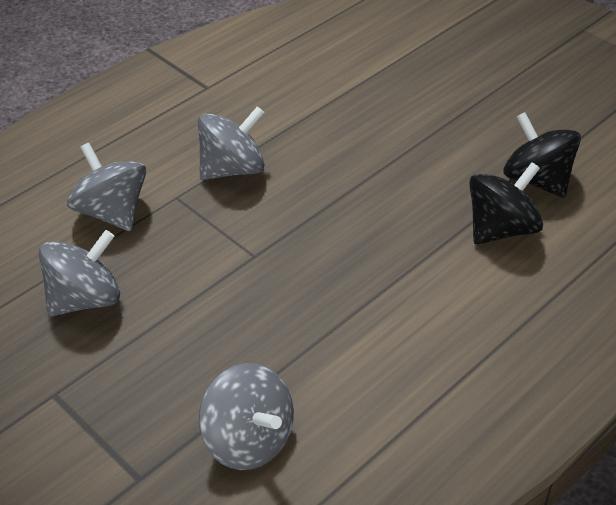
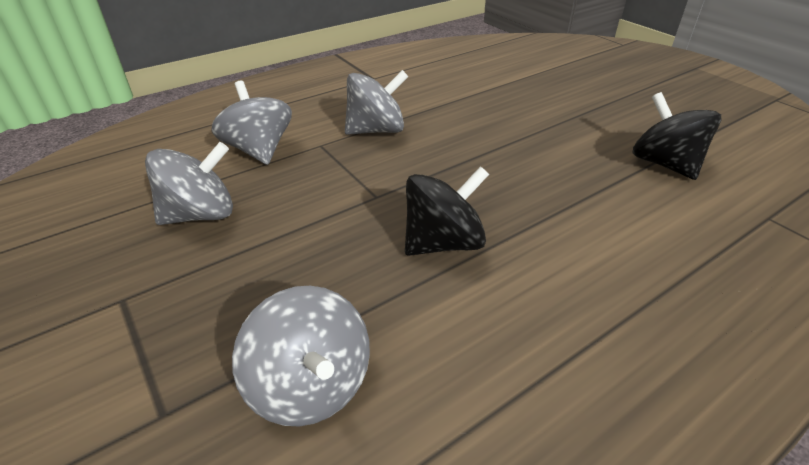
camera: 10 degrees right, 5 degrees down
black spinning top [469,162,543,244] -> black spinning top moved to [405,166,489,256]

